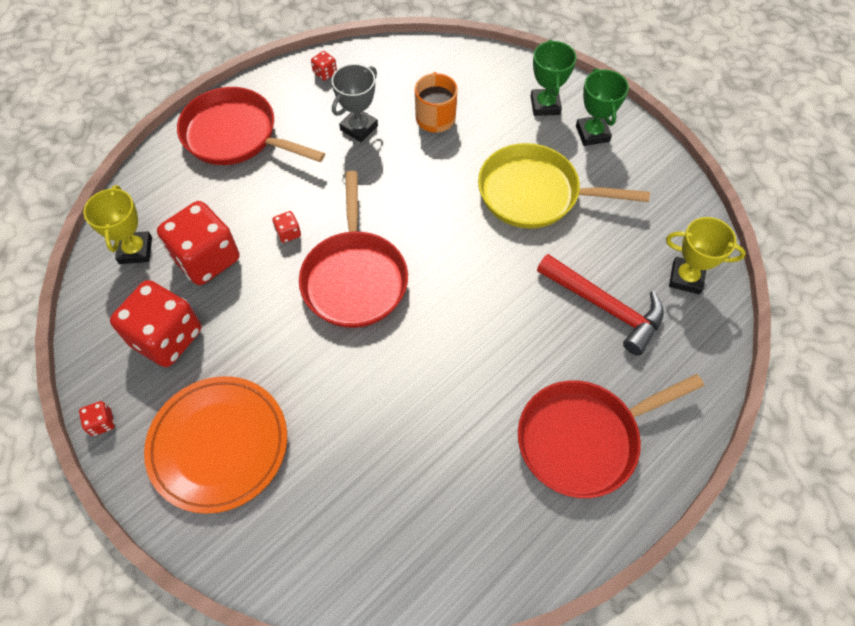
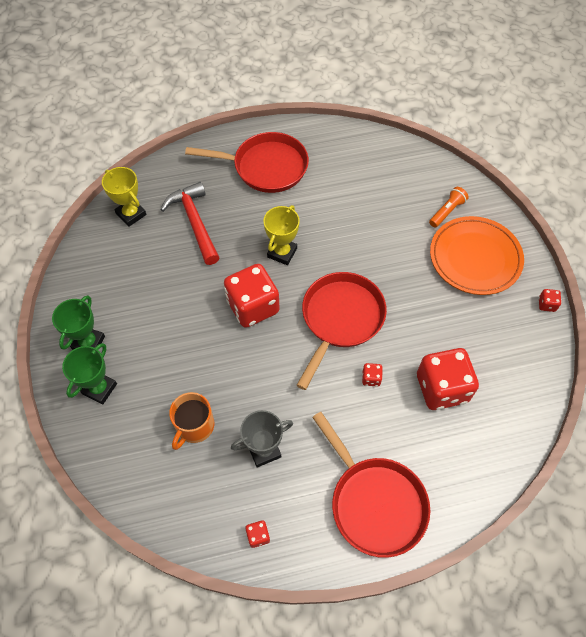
camera: 150 degrees left, 0 degrees up
yellow trophy [84,185,152,264] -> yellow trophy moved to [263,205,300,265]
red dice [110,280,201,367] -> red dice moved to [224,264,280,328]
yellow pan [478,143,650,228] -> none
none -> orange flashlight [429,187,468,228]

